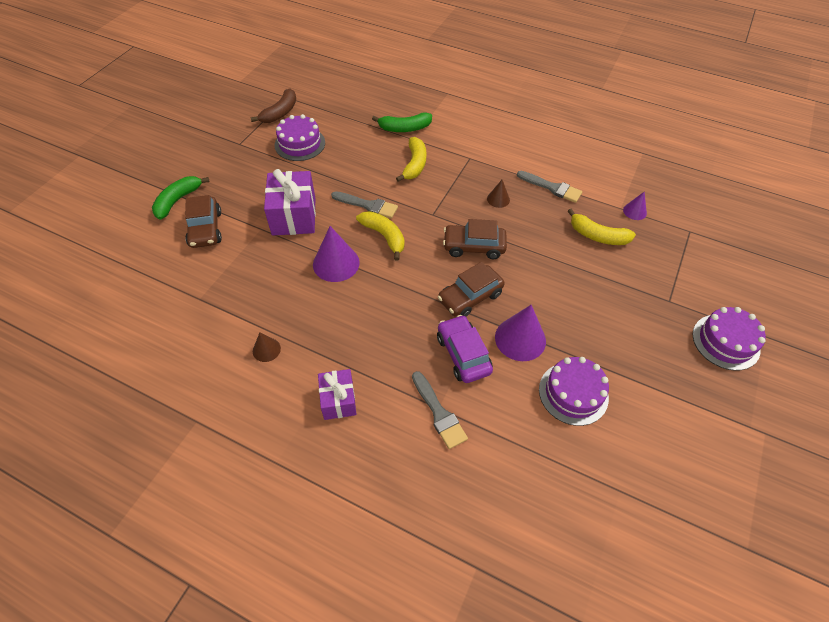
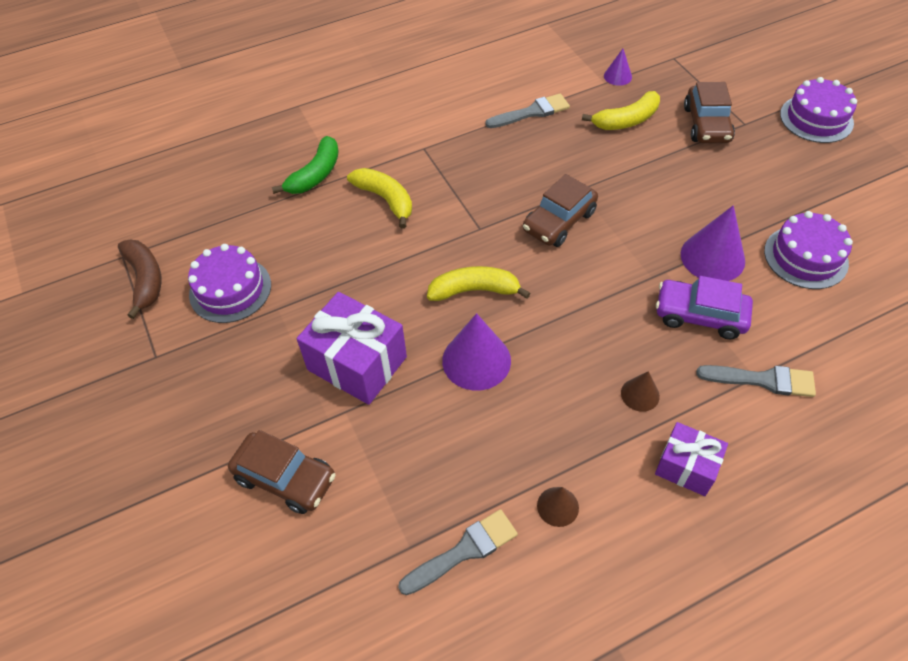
camera: 50 degrees left, 0 degrees up
green banana [152,176,210,220] -> none
grey brush [331,191,398,218] -> grey brush moved to [398,509,518,595]
brown car [438,262,505,317] -> brown car moved to [684,82,735,143]
brown cone [487,180,510,208] -> brown cone moved to [621,371,660,412]

